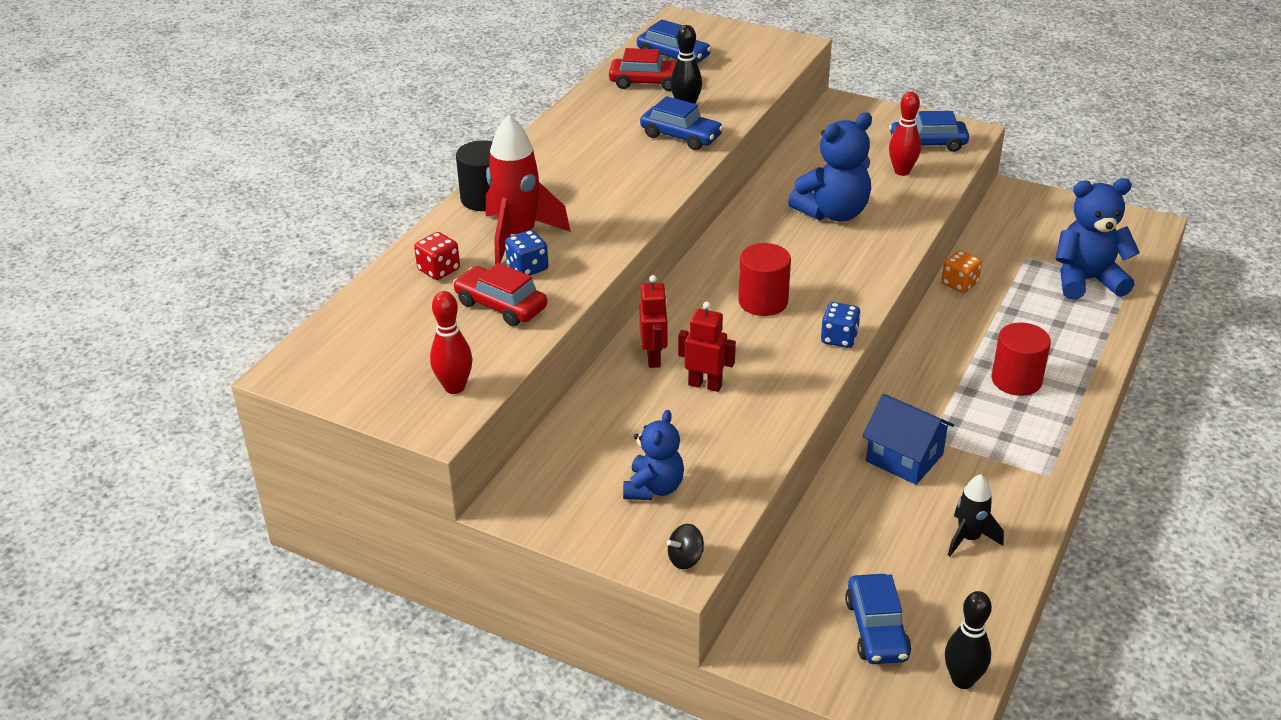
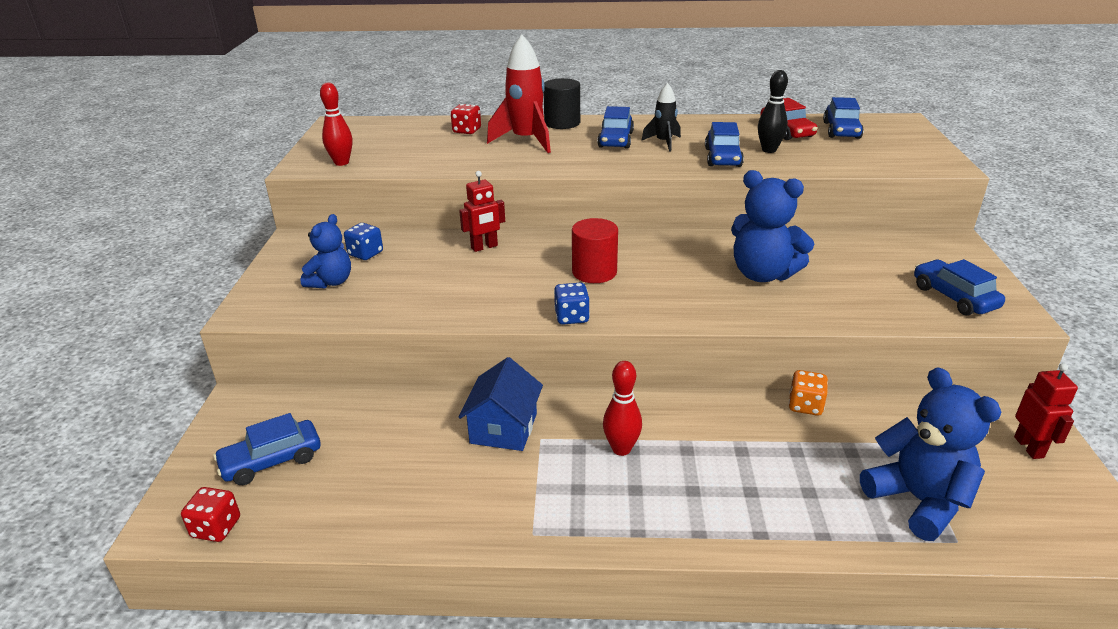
camera: 65 degrees right, 5 degrees down
red car [453,263,547,326] -> none
blue dice [505,230,548,275] -> blue dice moved to [344,223,383,260]
blue teddy bear [623,410,684,500] -> blue teddy bear turned 60 degrees counterclockwise [300,214,351,289]
black spinning top [667,524,704,569] -> none
red robot [678,301,736,392] -> red robot moved to [1014,363,1078,459]
red bowling pin [889,92,921,176] -> red bowling pin moved to [603,361,642,456]
black bowling pin [945,591,992,689] -> red dice [181,487,240,542]
black rocket [948,474,1004,556] -> black rocket moved to [641,83,681,152]
red cylinder [992,323,1051,396] -> none
none -> blue car [597,106,634,149]

